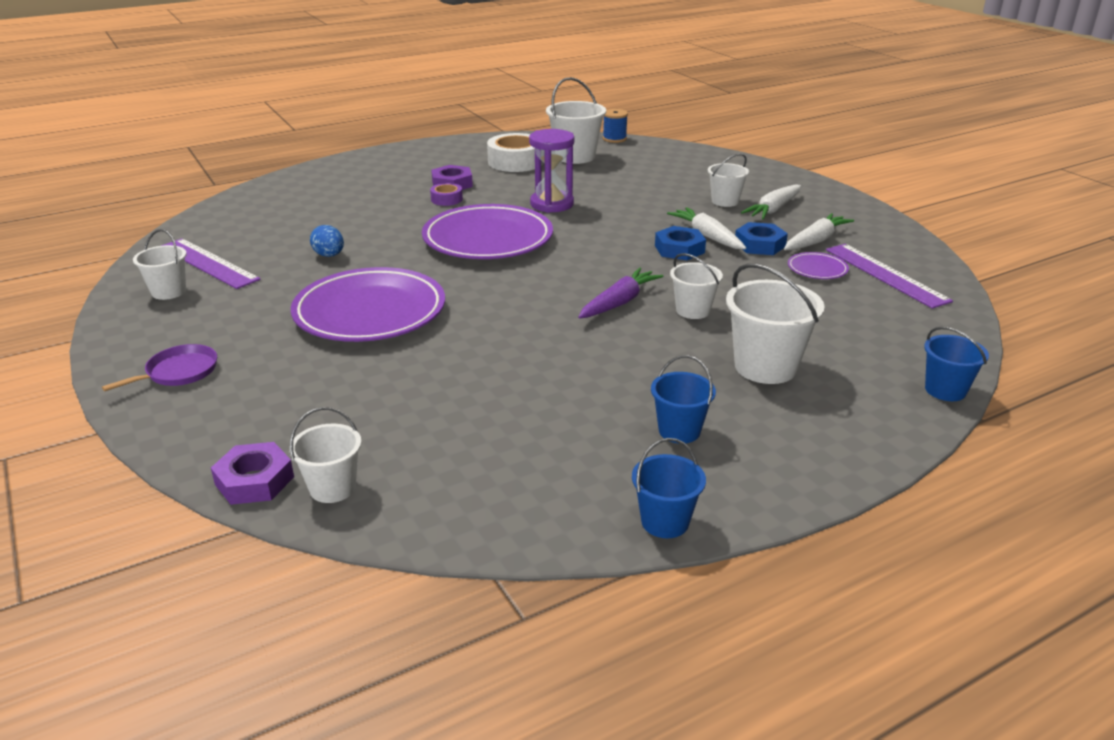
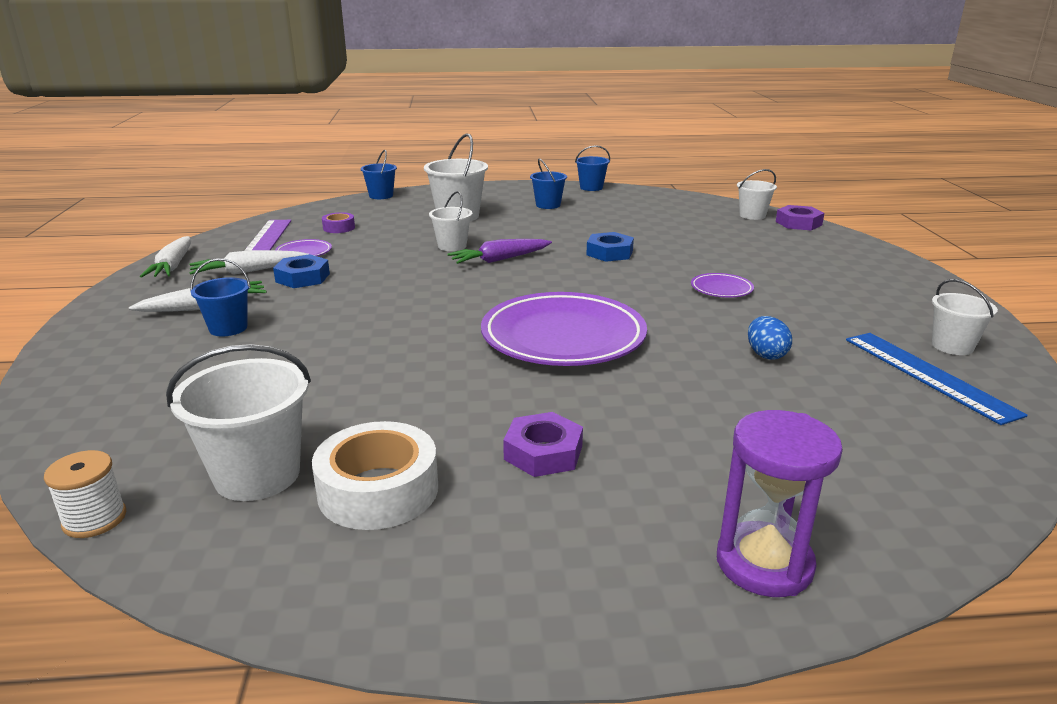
camera: 155 degrees left, 5 degrees down
purple pan [102,344,217,391] -> none
purple ruler [161,238,261,289] -> blue ruler [846,333,1028,425]
purple plate [291,267,445,342] -> purple plate [691,273,754,297], size x0.43
purple tape [430,183,463,206] -> purple tape moved to [322,212,355,233]
purple hourglass [529,129,574,213] -> purple hourglass moved to [717,410,843,597]
blue spool [603,109,628,143] -> white spool [44,450,126,538]
blue nut [655,226,706,260] -> blue nut moved to [586,232,634,262]
white carrot [667,207,746,249] -> white carrot moved to [140,236,191,278]
white bucket [708,153,749,207] -> blue bucket [190,258,251,336]

